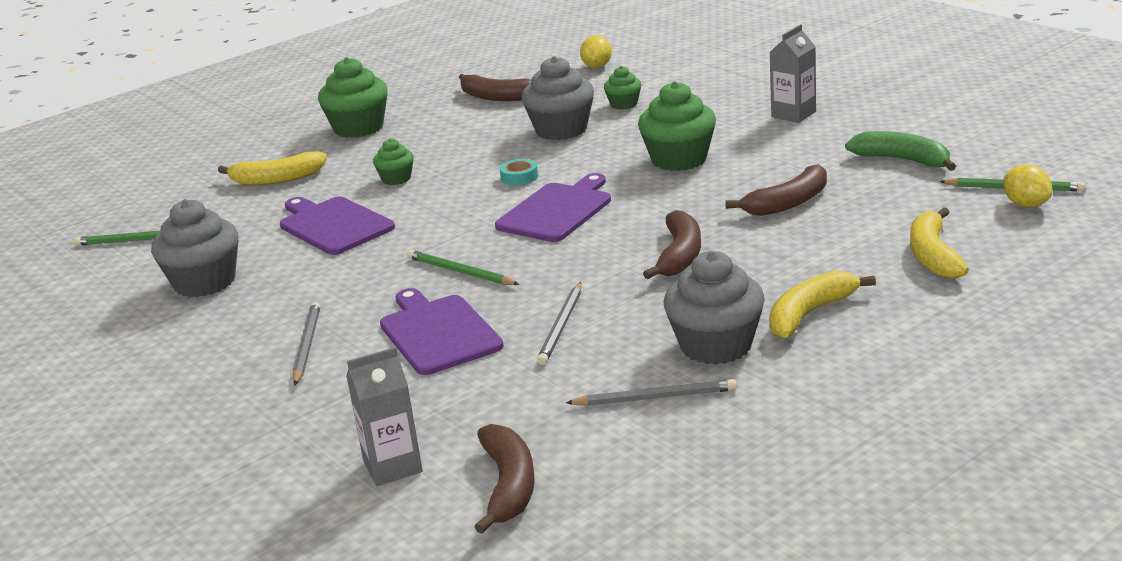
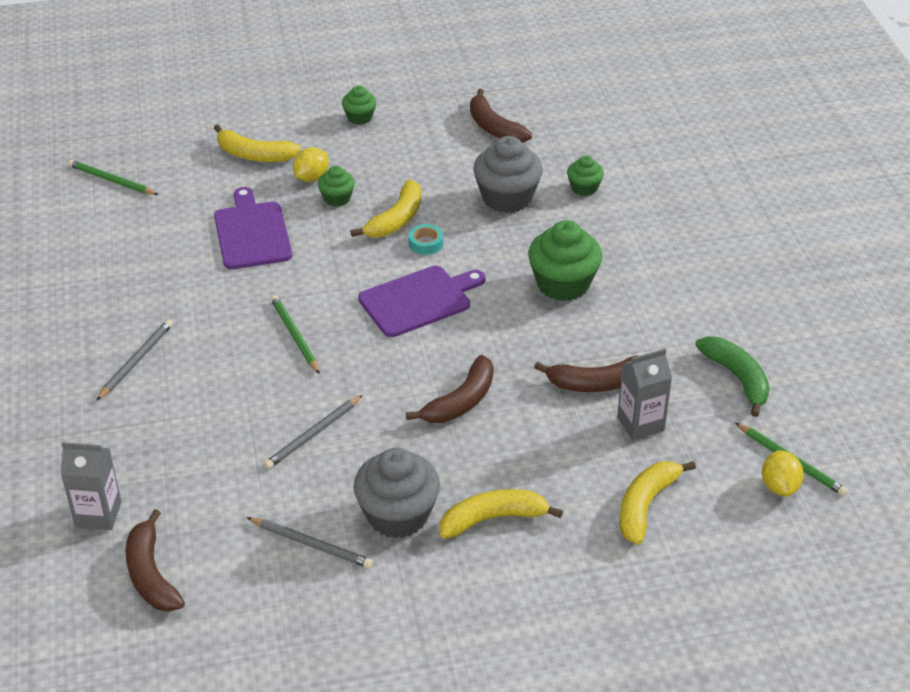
camera: 25 degrees right, 15 degrees up
grey cupcake [151,199,239,297] -> none
green cupcake [318,57,388,138] -> green cupcake [342,86,377,125], size x0.54
purple cutting board [380,288,504,375] -> none
brown banana [474,424,535,534] -> brown banana turned 135 degrees clockwise [126,509,185,612]
yellow lemon [580,35,612,68] -> yellow lemon moved to [293,148,329,182]
grey carton [770,24,816,123] -> grey carton moved to [617,349,672,441]
none -> yellow banana [350,180,421,237]

